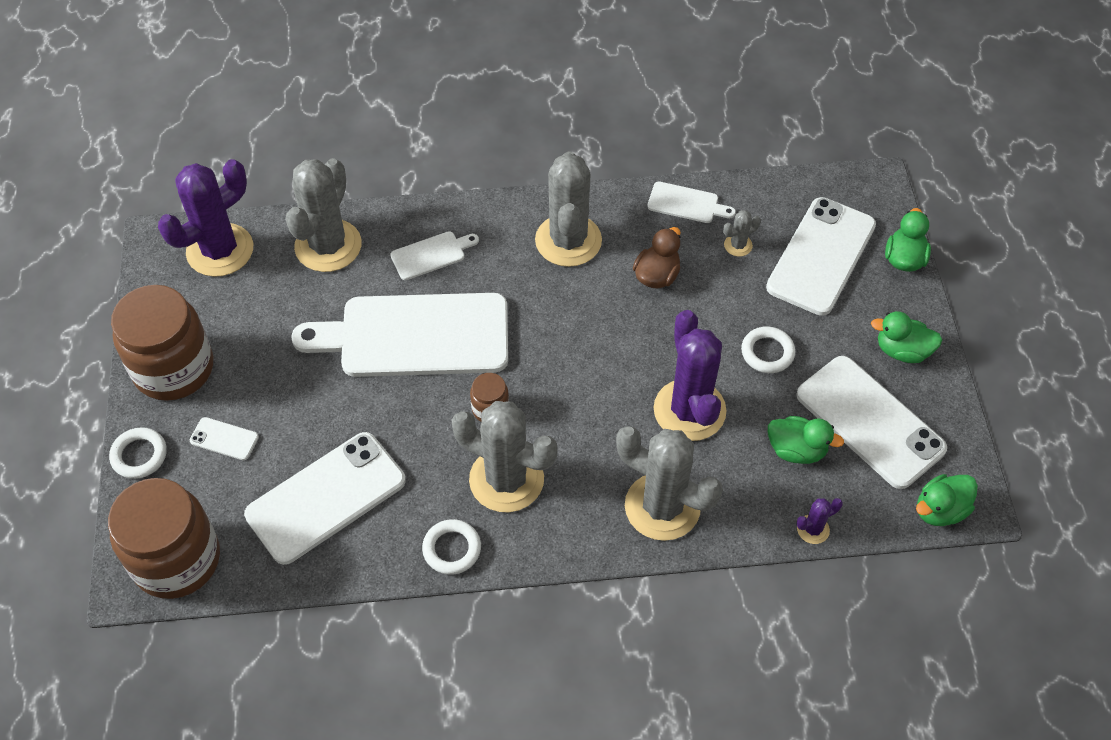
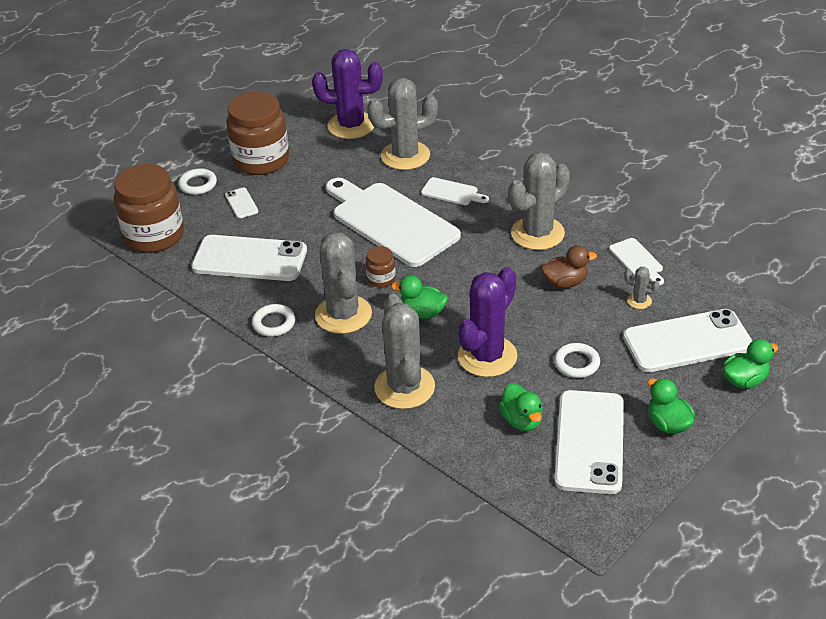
camera: 50 degrees right, 15 degrees down
purple cactus [796,498,843,544] -> none
green duck [916,474,978,526] -> green duck moved to [391,275,448,319]

